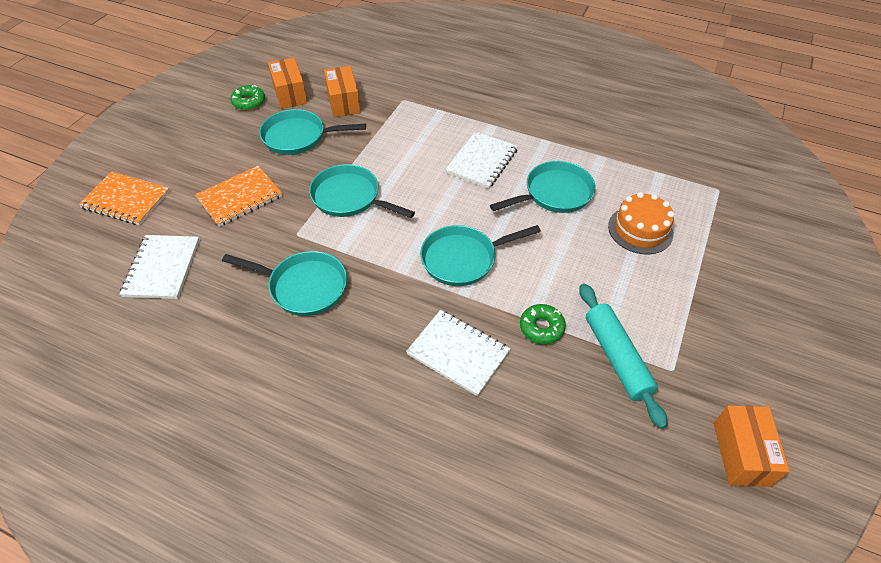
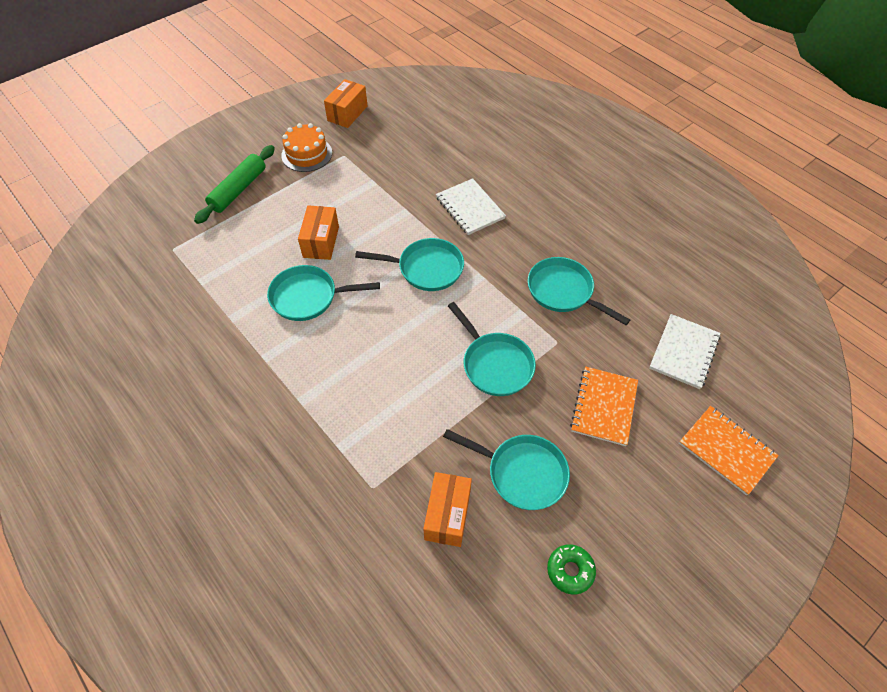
camera: 155 degrees left, 5 degrees up
orange notebook [195,166,282,227] -> orange notebook turned 60 degrees counterclockwise [570,366,638,446]
orange box [268,58,307,109] -> orange box moved to [298,205,339,260]
white notebook [445,131,518,189] -> none
green donut [520,304,566,344] -> none
turquoise rolling pin [579,283,668,429] -> none
orange cake [608,192,675,254] -> orange cake moved to [281,123,332,172]
none -> green rolling pin [194,145,275,224]

